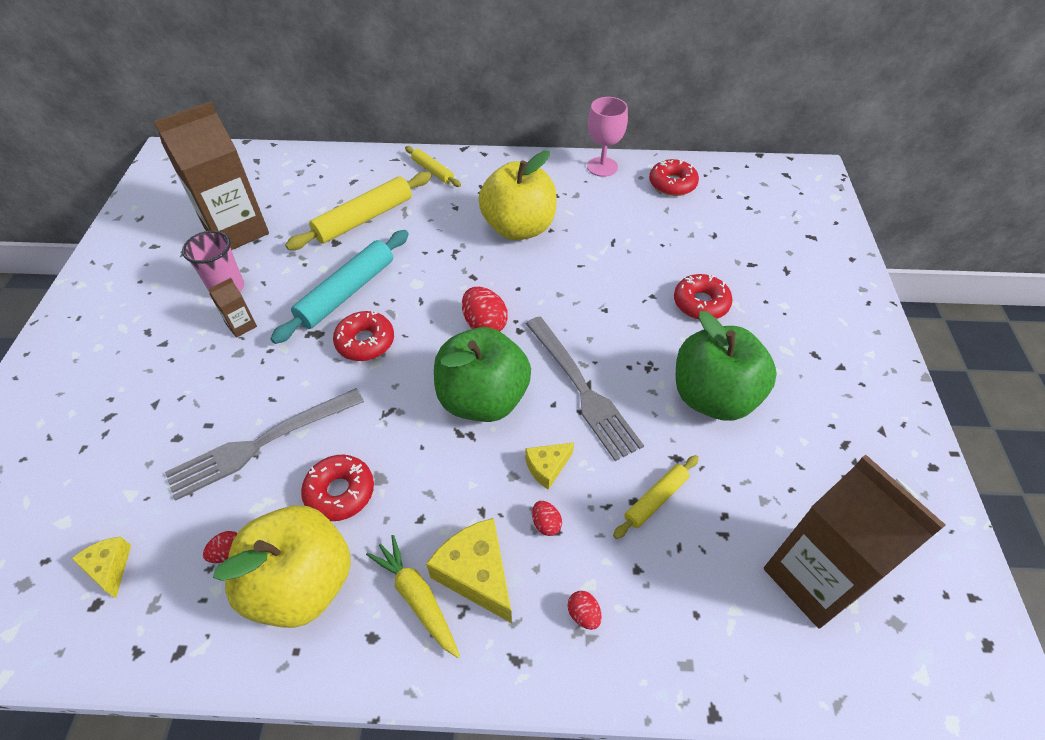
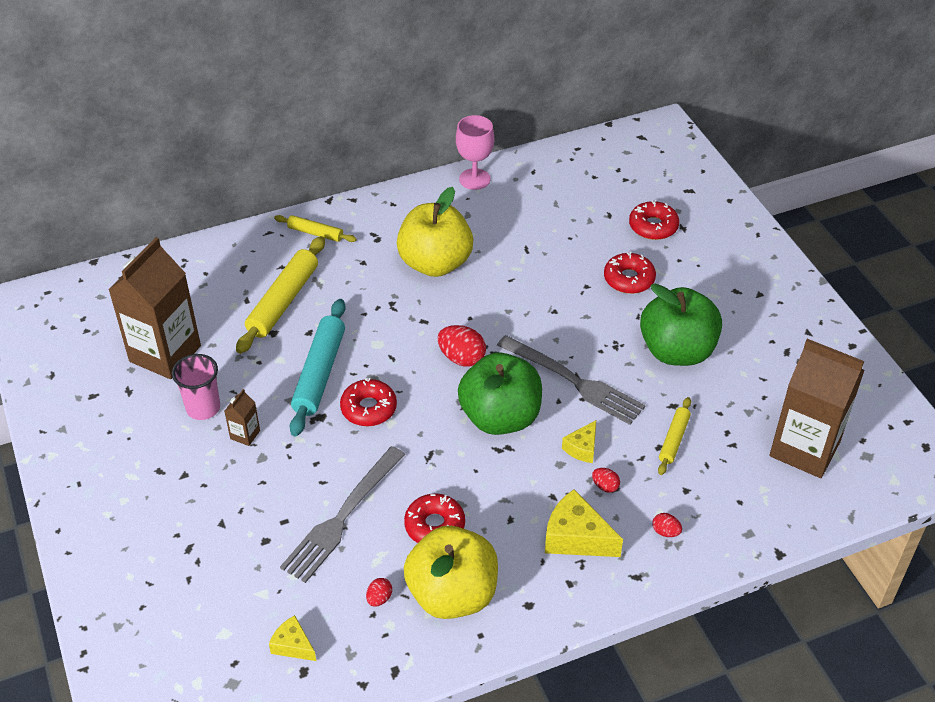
camera: 25 degrees left, 5 degrees down
yellow carrot [366,535,460,658] -> none
red donut [649,159,699,196] -> red donut moved to [629,200,679,240]

